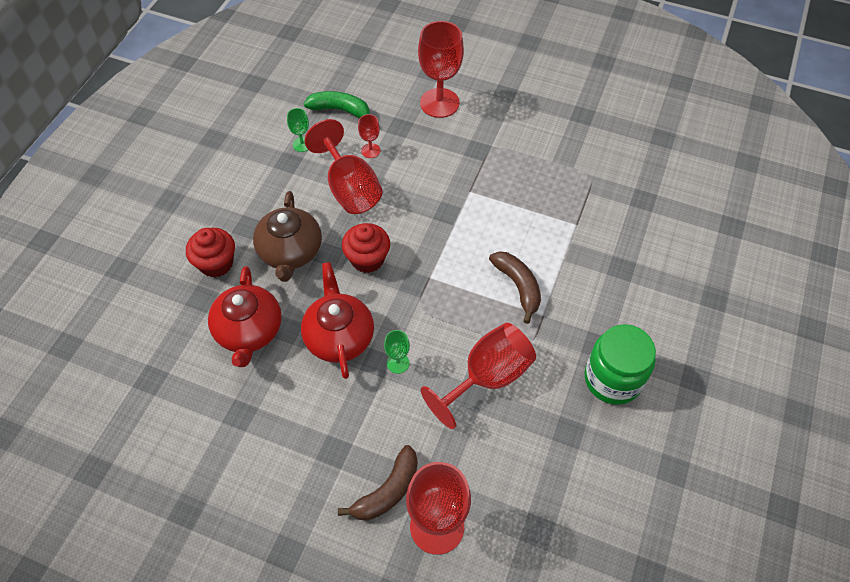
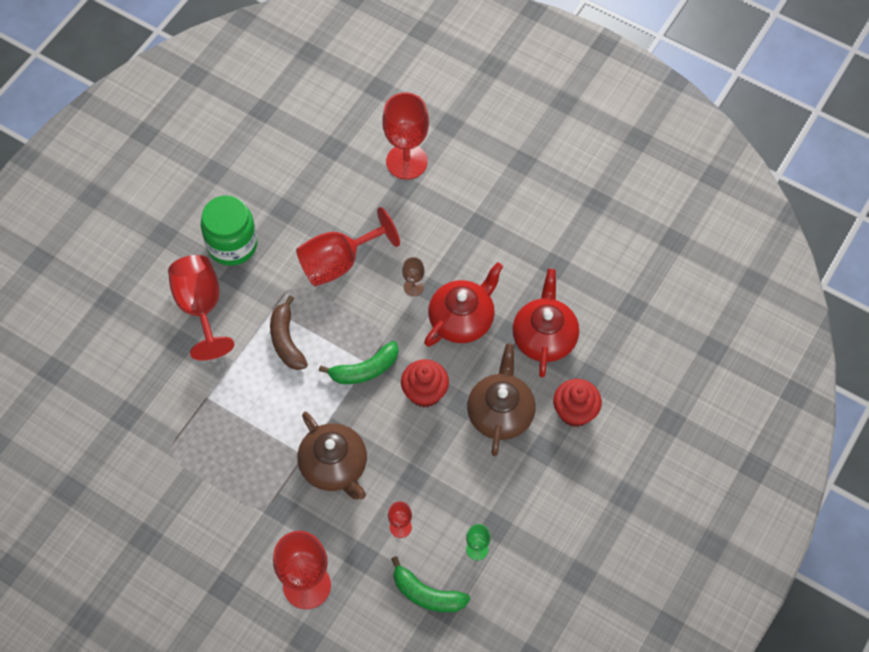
camera: 170 degrees left, 5 degrees up
red teapot [301,262,374,379] -> red teapot turned 135 degrees counterclockwise [424,262,503,347]
red goblet [304,119,383,214] -> red goblet moved to [168,255,235,361]
brown banana [338,445,418,520] -> none
green goblet [384,330,410,374] -> brown goblet [402,257,425,296]
none -> brown teapot [297,412,367,500]
none -> green banana [319,341,399,384]

